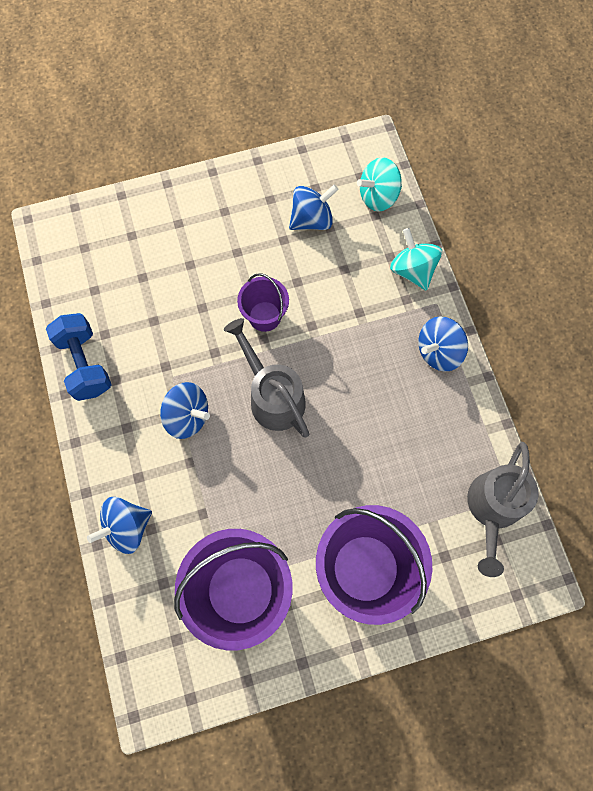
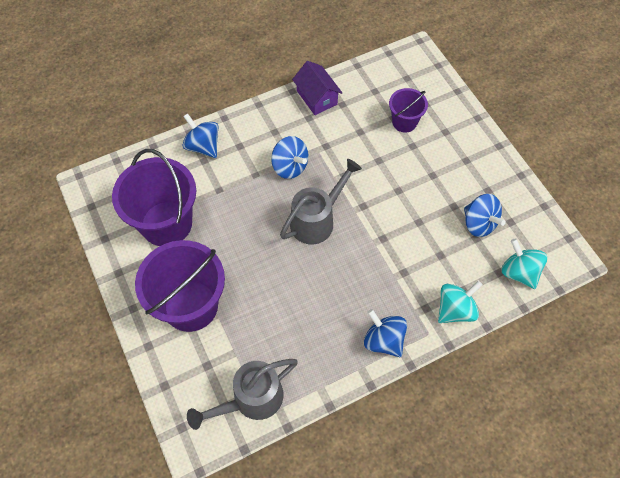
camera: 80 degrees right, 10 degrees down
blue dumbbell [46,313,112,401] -> purple house [292,61,342,115]
blue spinning top [160,382,210,439] -> blue spinning top turned 60 degrees counterclockwise [271,136,308,179]
purple bucket [237,273,289,332] -> purple bucket moved to [389,88,428,133]
grey watering can [467,442,539,577] -> grey watering can turned 45 degrees counterclockwise [187,359,298,430]

